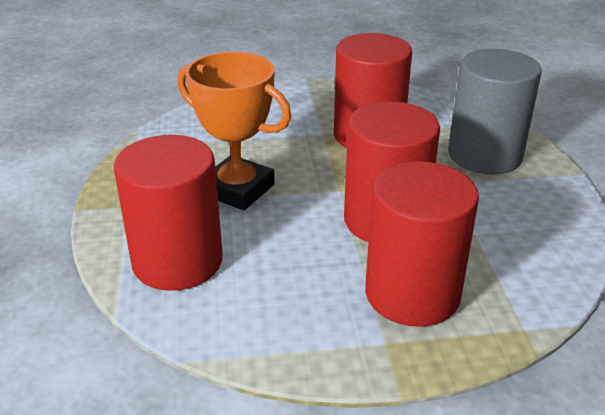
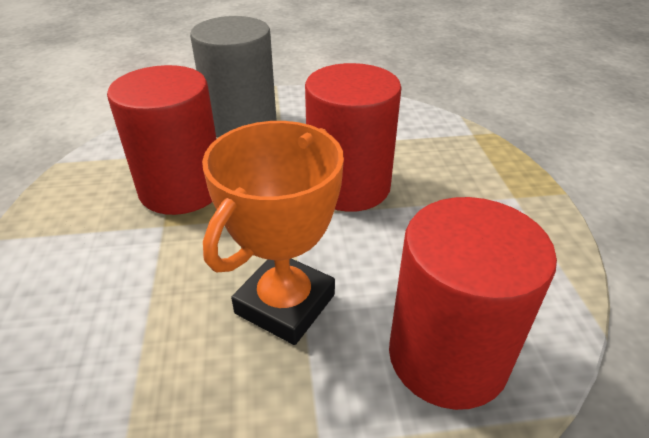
camera: 90 degrees left, 5 degrees up
red cylinder [365,161,479,327] -> none

